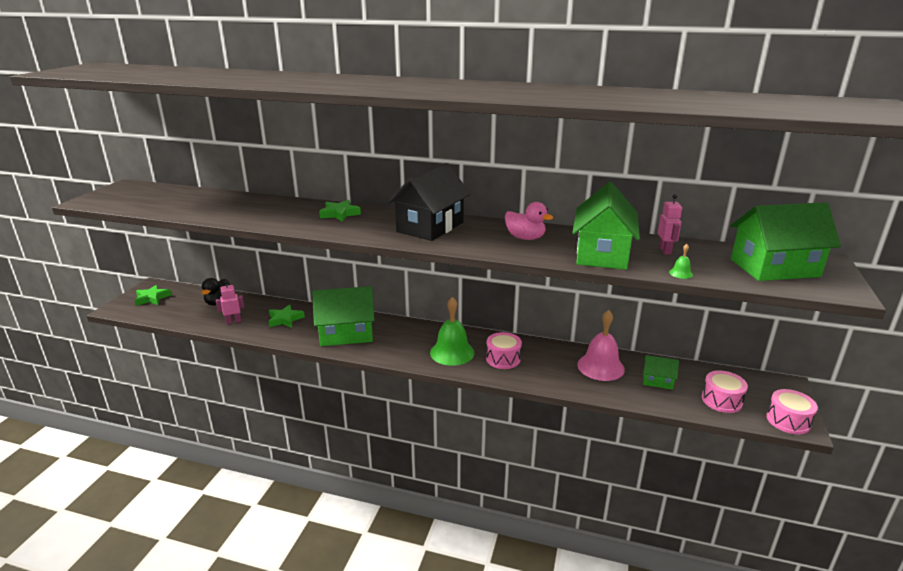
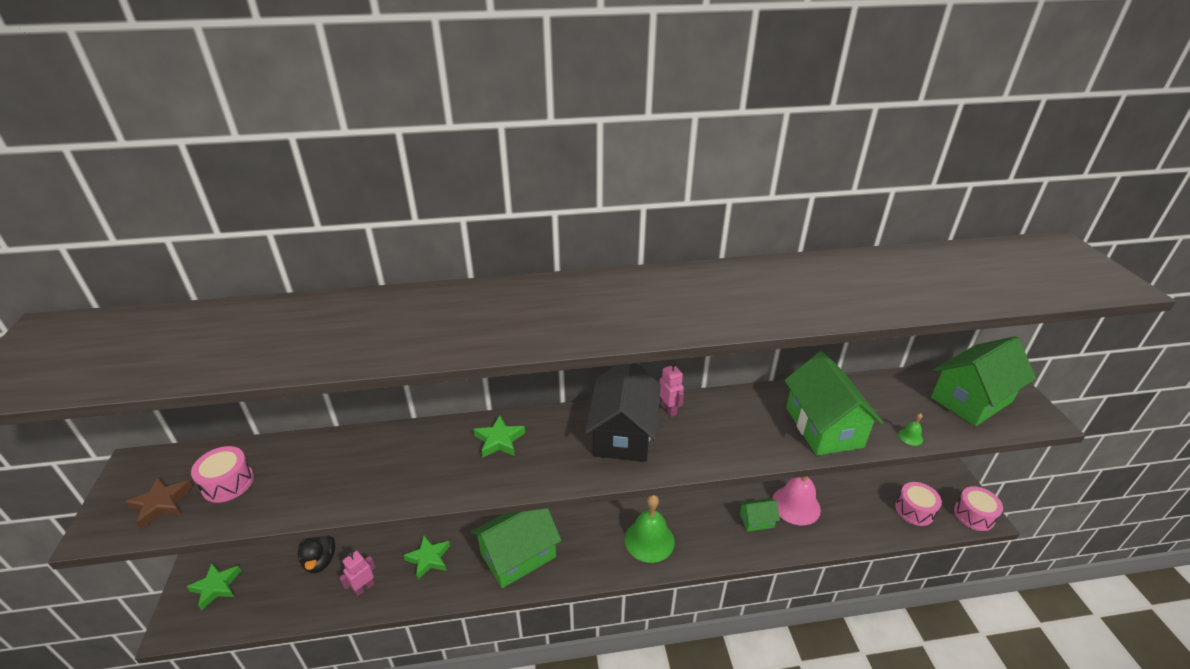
camera: 25 degrees left, 10 degrees up
pink drum [486,332,522,369] -> pink drum moved to [191,446,254,503]
pink duck [505,202,553,240] -> none
green house [643,355,679,390] -> green house moved to [739,498,780,532]
pink robot [658,194,682,255] -> pink robot moved to [660,362,684,417]
none -> brown star [125,477,193,529]

